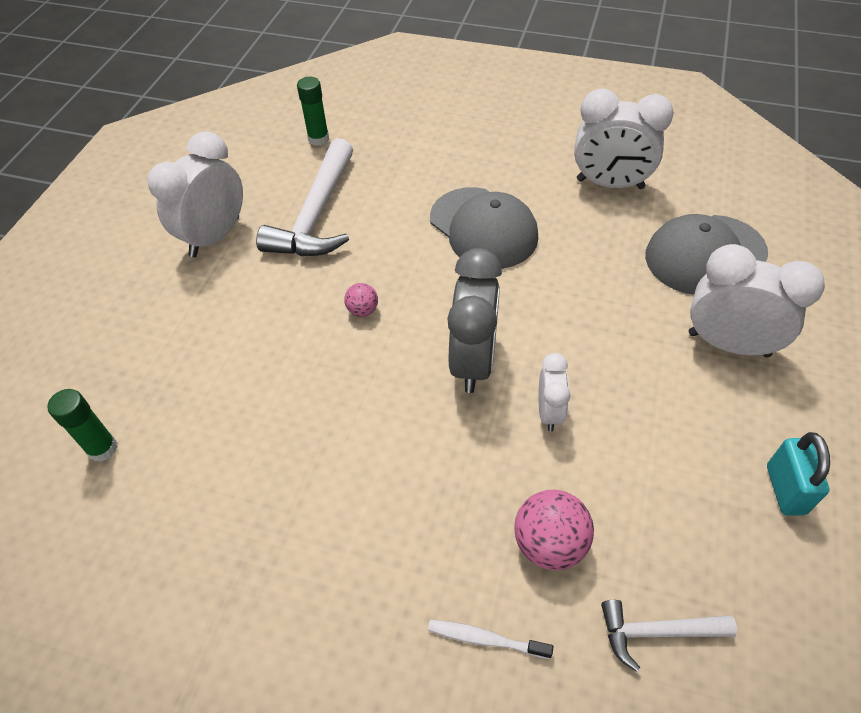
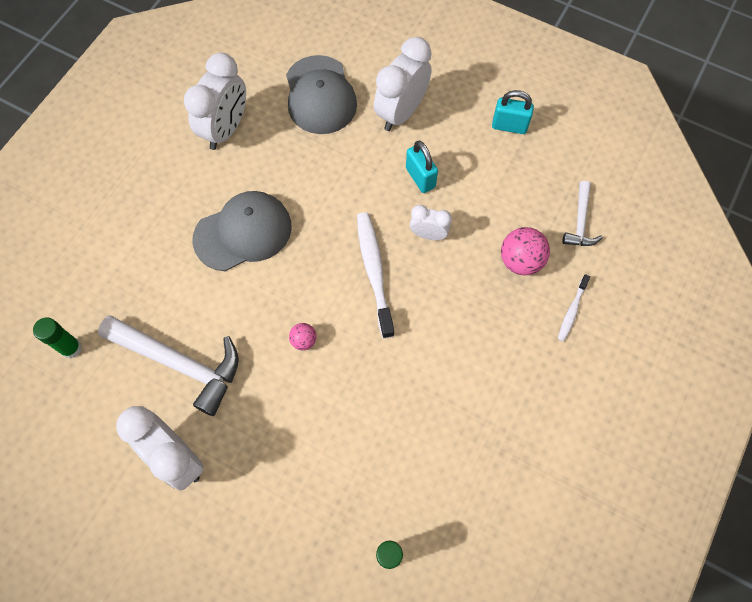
camera: 80 degrees left, 15 degrees up
grey clock [447,248,502,393] -> white toothbrush [357,212,395,339]
none -> turquoise padlock [406,141,438,193]

